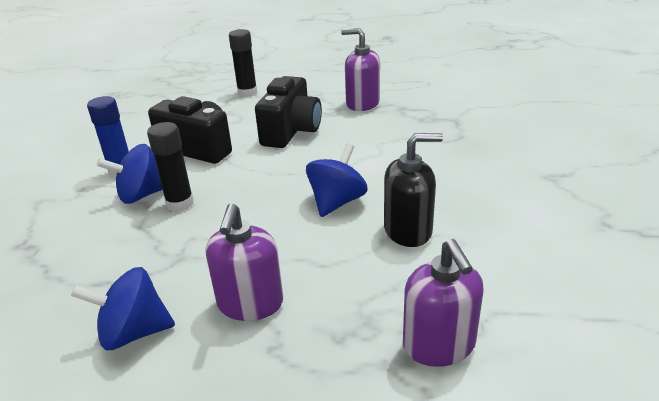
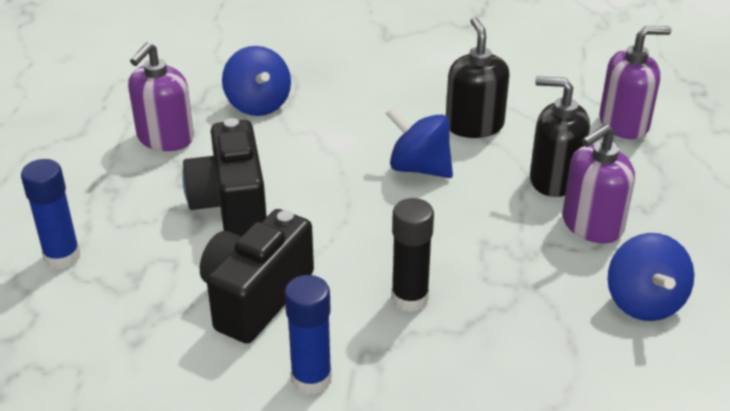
camera: 90 degrees left, 5 degrees up
blue spinning top [97,144,163,204] -> blue spinning top moved to [222,46,291,116]
purple soap dispenser [206,203,283,321] -> purple soap dispenser turned 135 degrees clockwise [562,124,635,243]
black glue stick [229,29,257,97] -> blue glue stick [21,159,81,270]
black camera [255,76,322,148] -> black camera turned 120 degrees counterclockwise [182,118,267,236]
none -> black soap dispenser [530,76,590,197]

